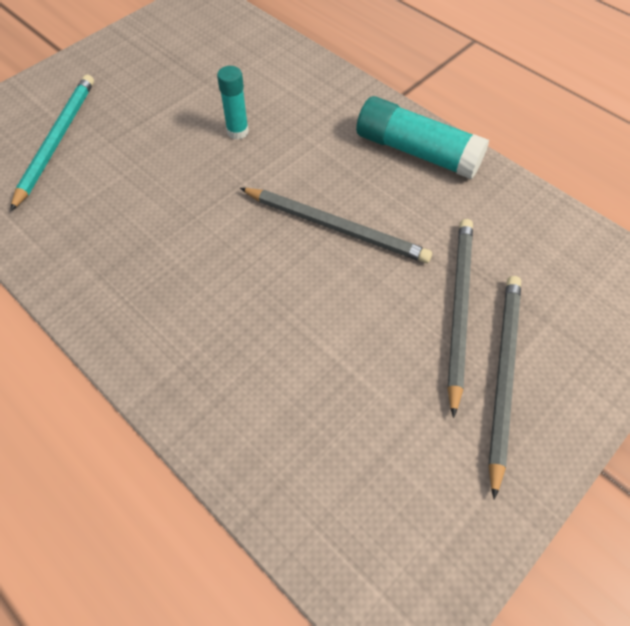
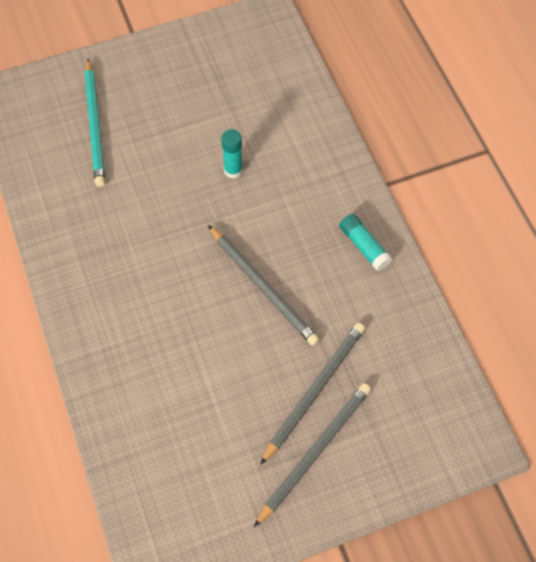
camera: 25 degrees right, 5 degrees up
turquoise pencil [10,75,94,212] -> turquoise pencil turned 135 degrees clockwise [85,59,105,187]
turquoise glue stick [356,96,489,179] -> turquoise glue stick [339,214,392,271], size x0.57

